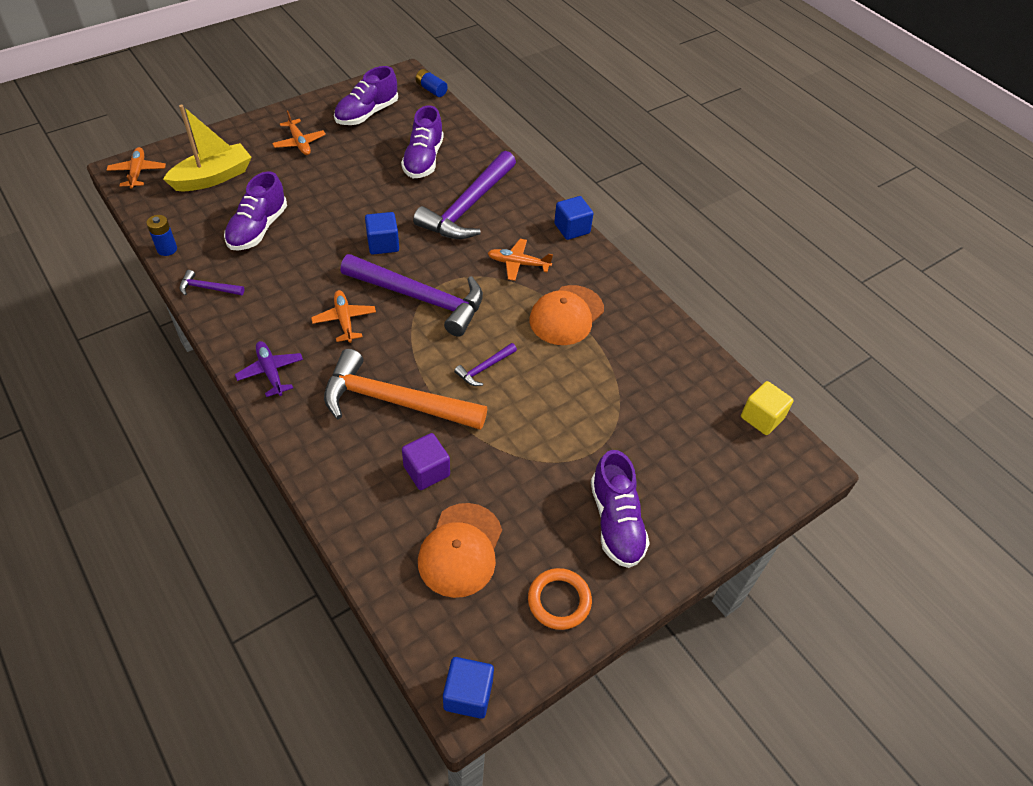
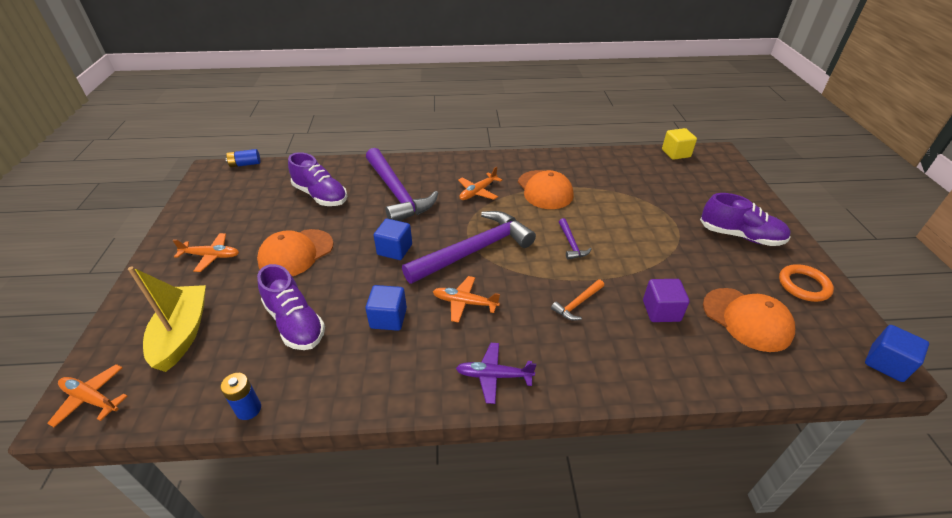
camera: 55 degrees left, 10 degrees down
purple hammer [180,270,244,295] -> none
orange hammer [324,349,487,430] -> orange hammer [551,279,604,321], size x0.43
purple shoe [334,66,398,125] -> none
blue cube [554,196,593,240] -> blue cube moved to [365,285,407,331]
none -> orange cap [257,229,333,276]

